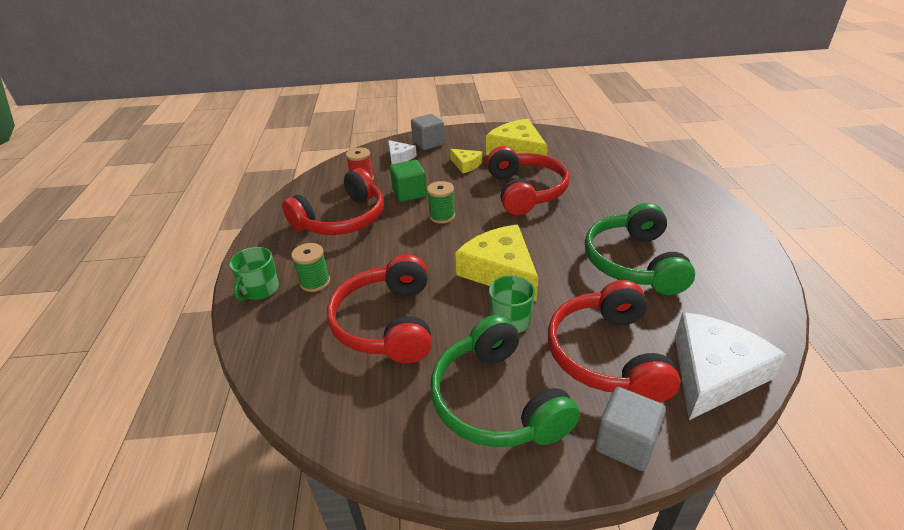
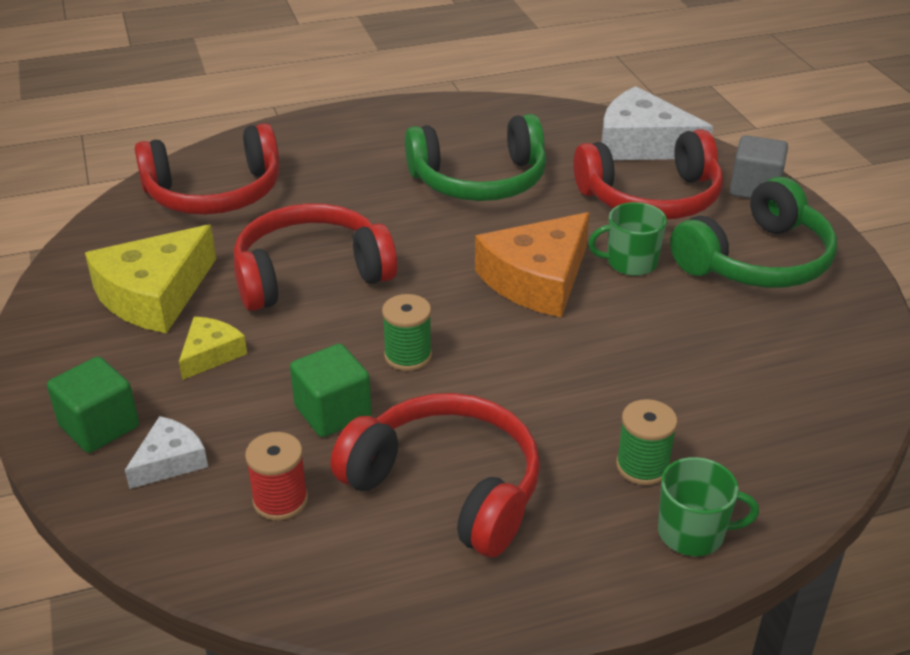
camera: 105 degrees left, 0 degrees up
red headphones [327,254,432,363] -> red headphones moved to [135,123,280,215]
grey cube [411,114,445,150] -> green cube [47,356,139,453]
yellow cheese [455,225,538,301] -> orange cheese [475,212,590,318]

